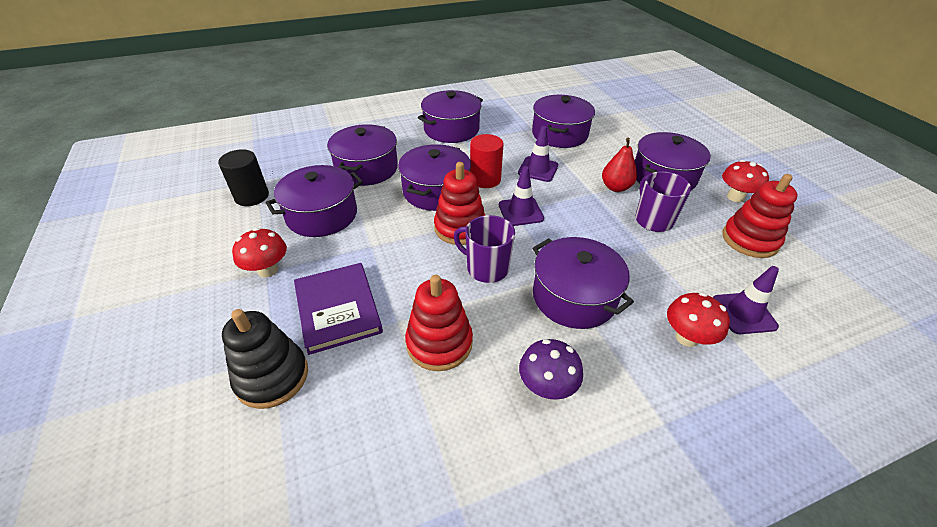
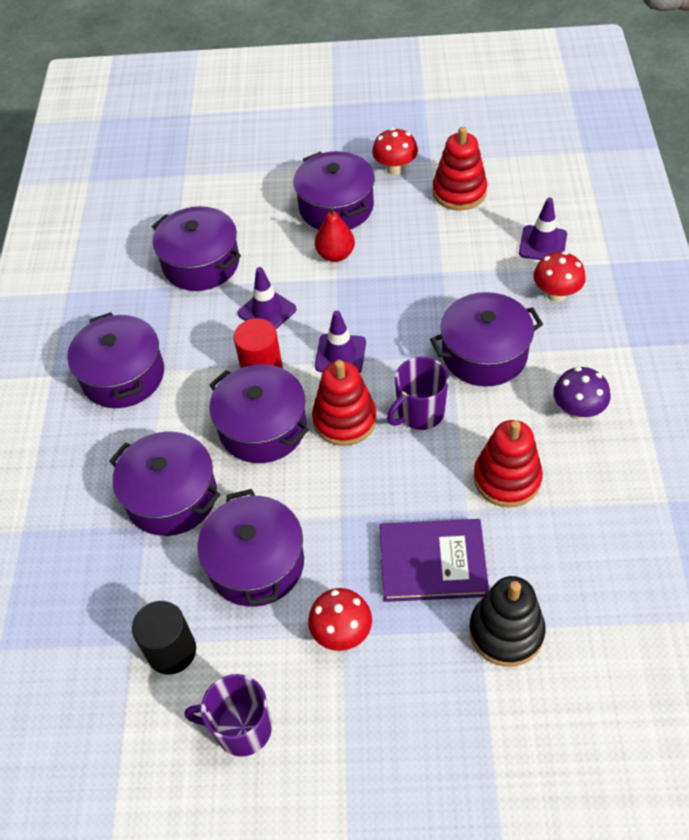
camera: 65 degrees left, 10 degrees up
purple mug [635,171,691,232] -> purple mug moved to [184,674,272,757]

